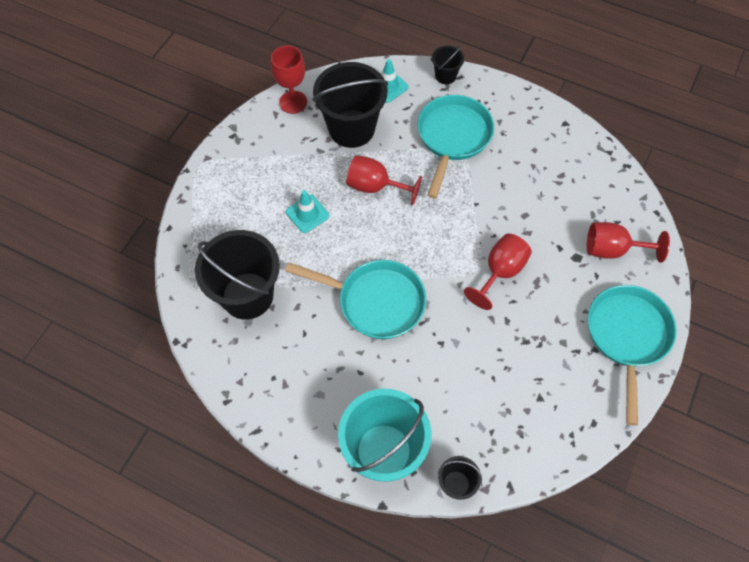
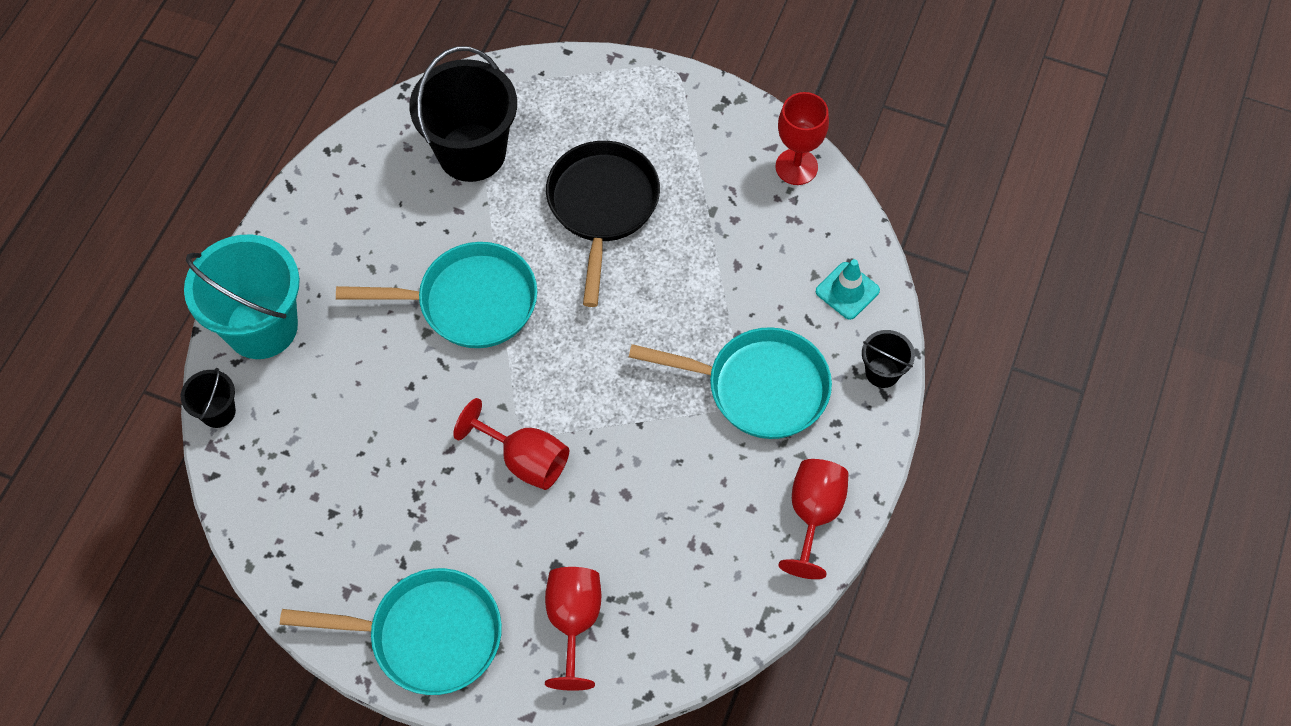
camera: 85 degrees right, 0 degrees up
turquoise pan [285,260,426,339] -> turquoise pan turned 105 degrees counterclockwise [336,242,537,348]
turquoise traffic cone [286,190,329,233] -> black pan [546,141,660,307]
black bucket [312,62,388,148] -> none
red goblet [346,155,422,206] -> red goblet moved to [778,459,849,579]

